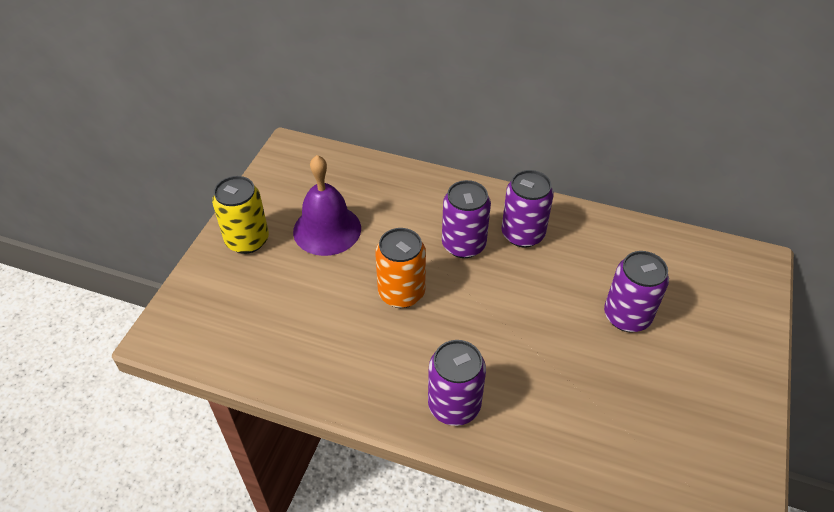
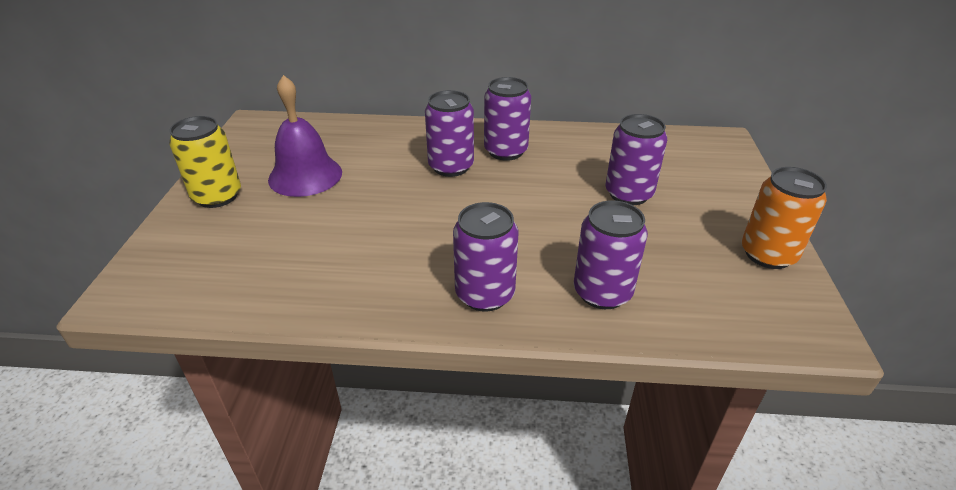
camera: 15 degrees left, 10 degrees down
orange can [375,228,426,308] -> orange can moved to [742,167,827,269]
none -> purple can [574,200,648,309]

